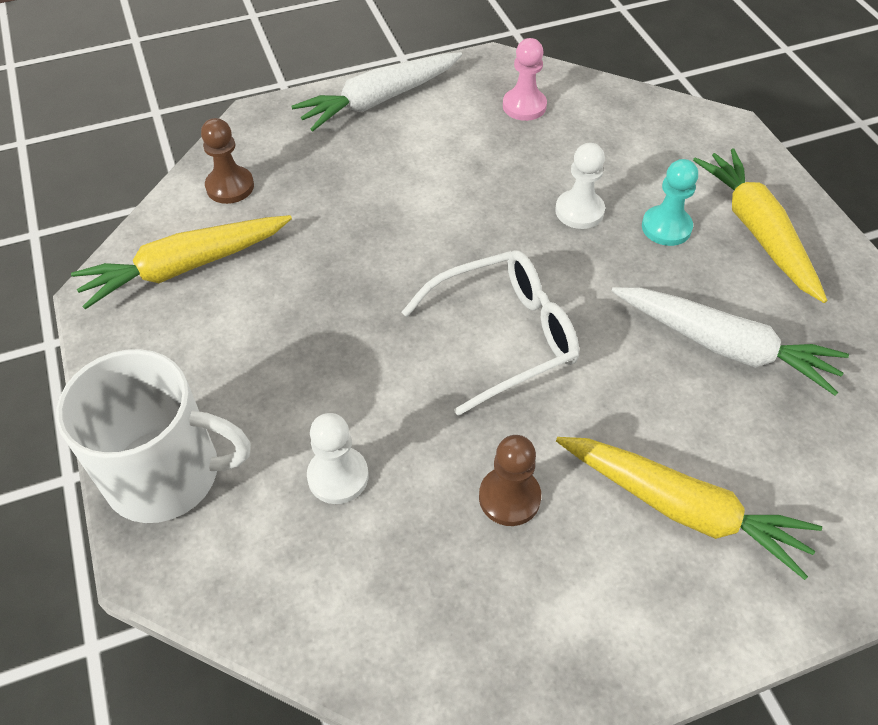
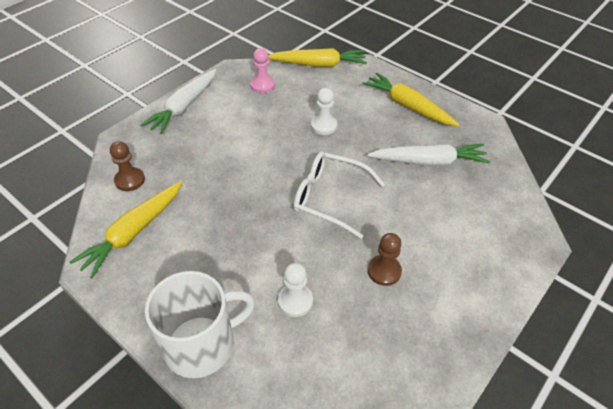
camera: 30 degrees left, 5 degrees down
white glasses [402,250,579,416] -> white glasses turned 105 degrees counterclockwise [293,152,385,239]
yellow carrot [556,437,822,580] -> yellow carrot moved to [268,48,367,67]
turquoise pawn [642,159,698,246] -> none

